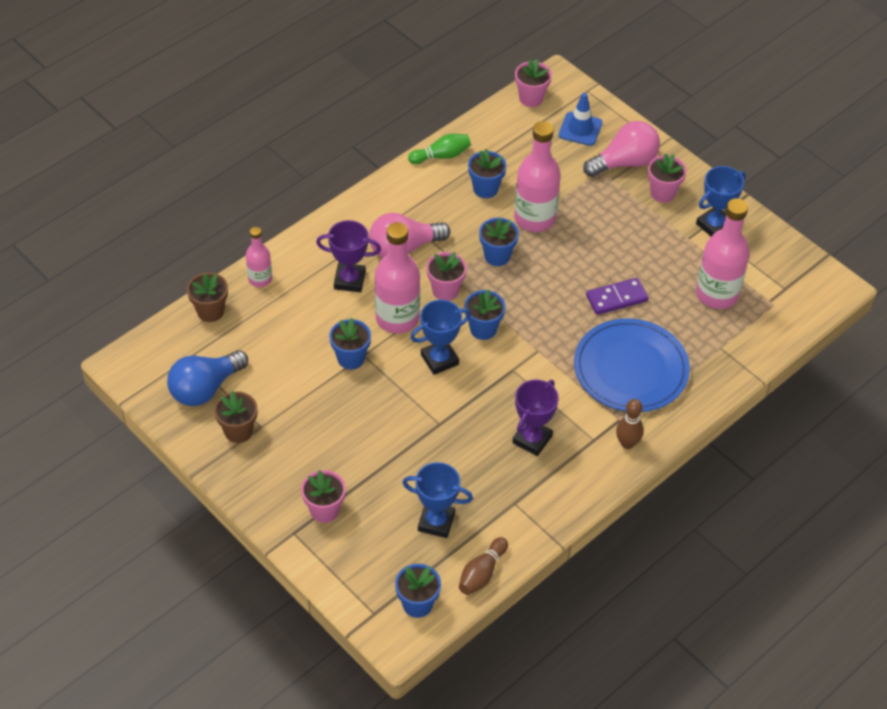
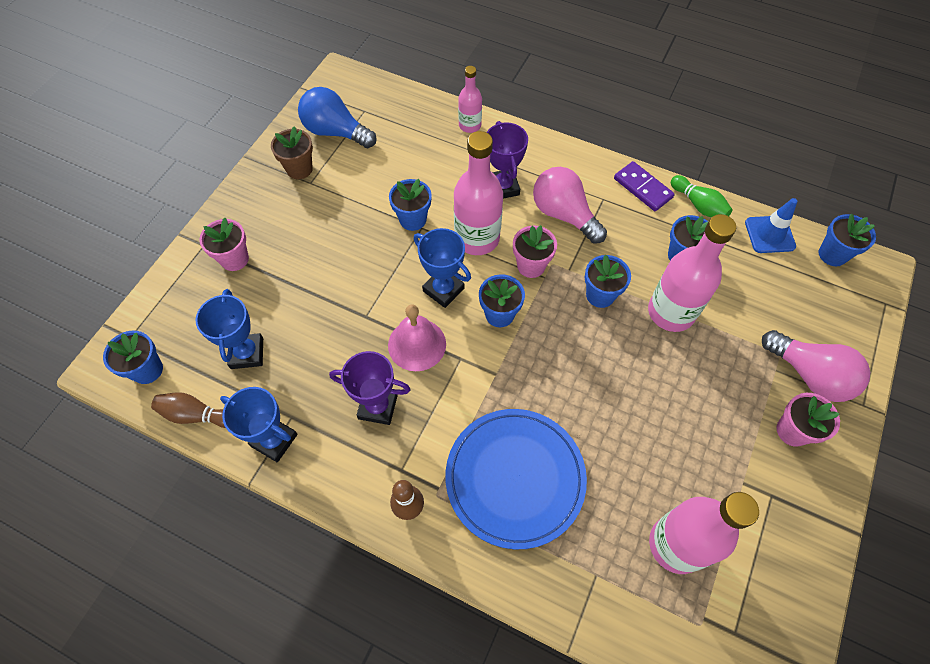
camera: 70 degrees right, 10 degrees up
brown flower pot [187,272,228,322] -> none
pink flower pot [515,59,552,107] -> blue flower pot [818,214,876,266]
blue traffic cone [559,93,603,146] -> blue traffic cone moved to [745,198,797,253]
purple domino [586,278,649,315] -> purple domino moved to [614,161,675,211]
blue trophy [696,166,746,236] -> blue trophy moved to [220,387,298,462]
none -> pink bell [388,304,446,371]

